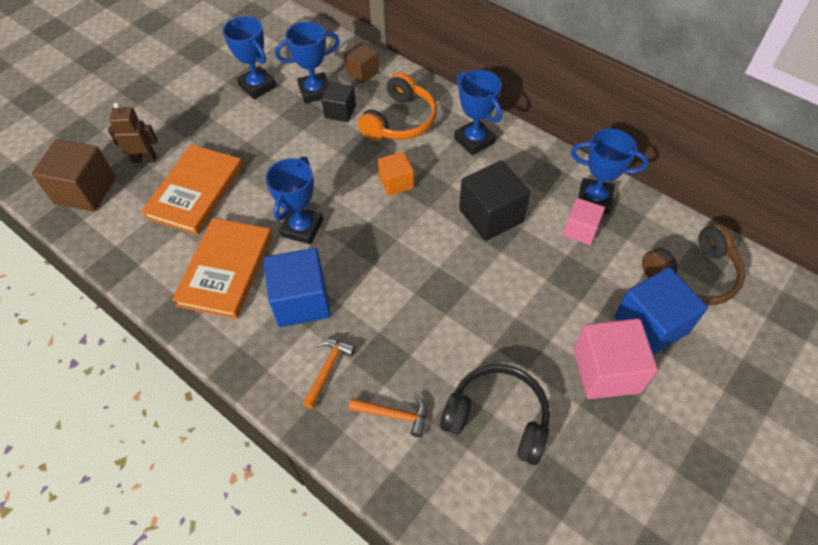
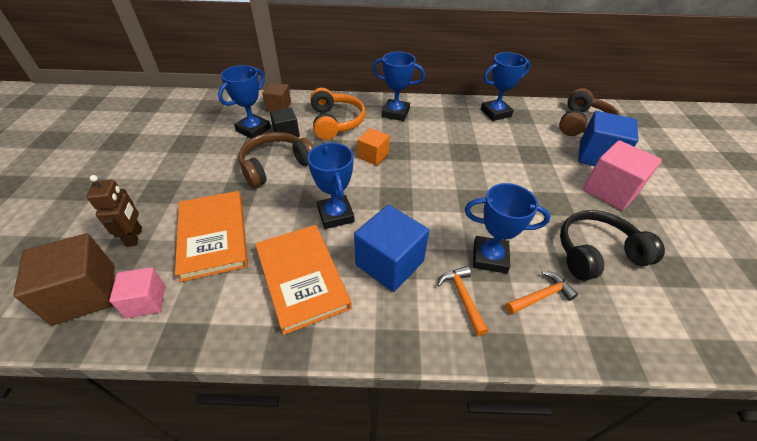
camera: 40 degrees left, 10 degrees down
brown robot [108,102,158,163] -> brown robot turned 120 degrees clockwise [86,175,142,247]
blue trophy [223,16,277,99] -> blue trophy moved to [465,183,550,273]
black cube [459,160,531,241] -> none
pink cube [563,198,605,245] -> pink cube moved to [109,267,165,318]
none -> brown headphones [238,132,314,188]

